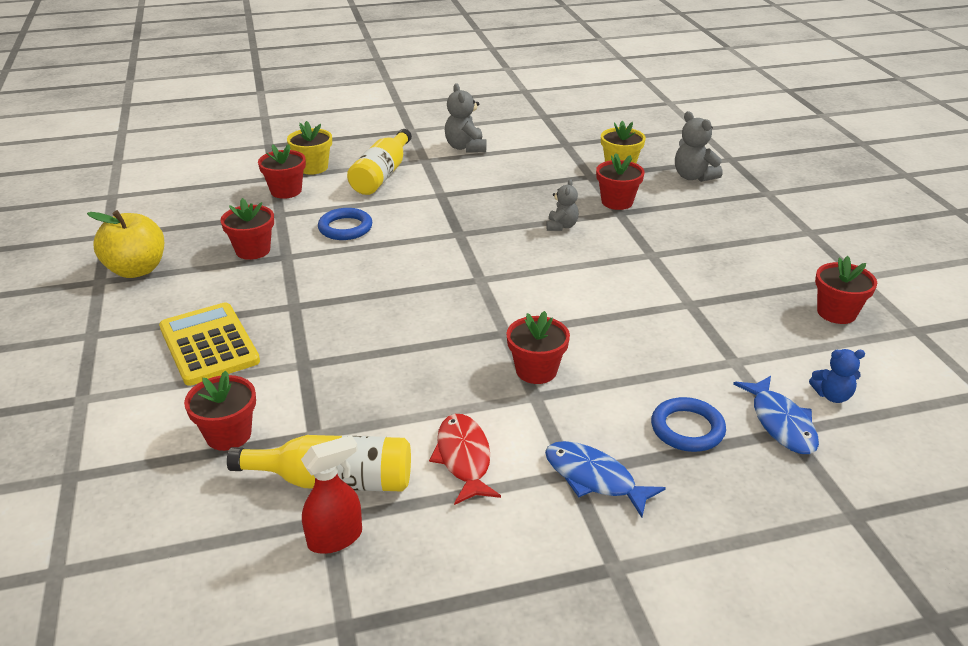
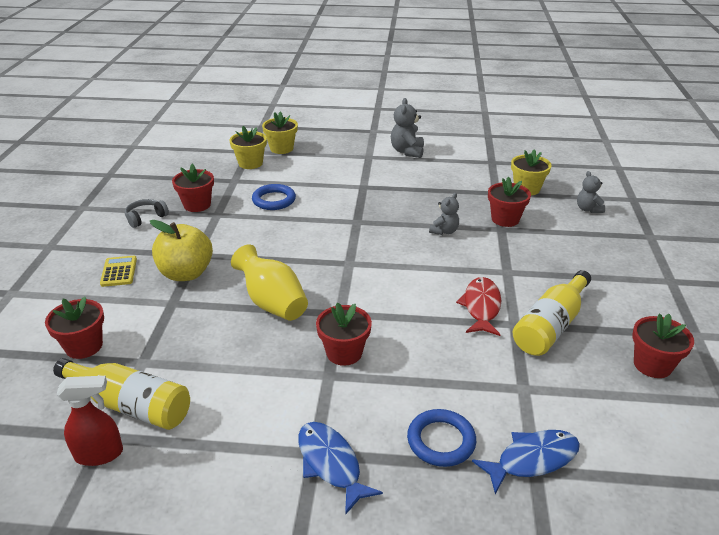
camera: 20 degrees right, 0 degrees up
yellow apple [87,210,164,278] -> yellow apple moved to [150,220,213,281]
yellow calculator [159,302,260,386] -> yellow calculator [100,256,137,287], size x0.53
red flower pot [258,144,306,199] -> yellow flower pot [229,126,267,169]
yellow bottle [347,129,412,195] -> yellow bottle moved to [513,270,591,356]
red fish [429,414,501,505] -> red fish moved to [456,277,501,336]
grey teddy bear [675,111,723,182] -> grey teddy bear [577,171,605,213], size x0.66
blue fish [733,376,819,454] -> blue fish turned 120 degrees counterclockwise [472,430,580,494]
blue teddy bear [809,349,865,403] -> none
none -> grey headphones [125,199,169,228]
none -> yellow vase [231,244,308,321]

